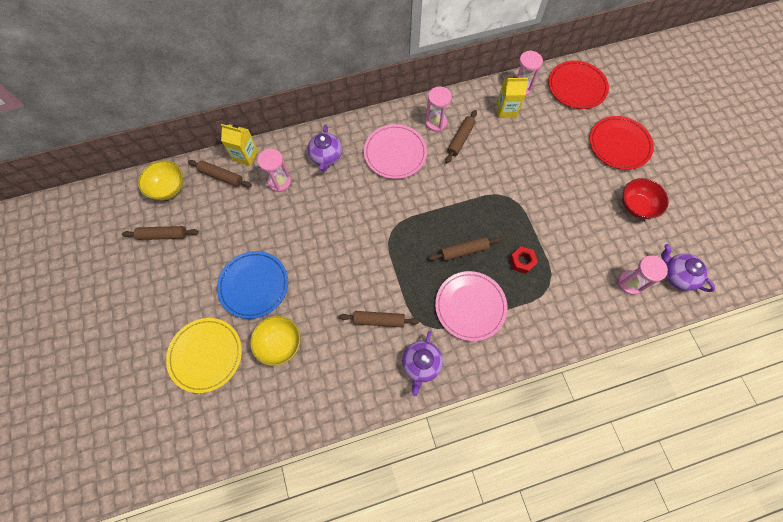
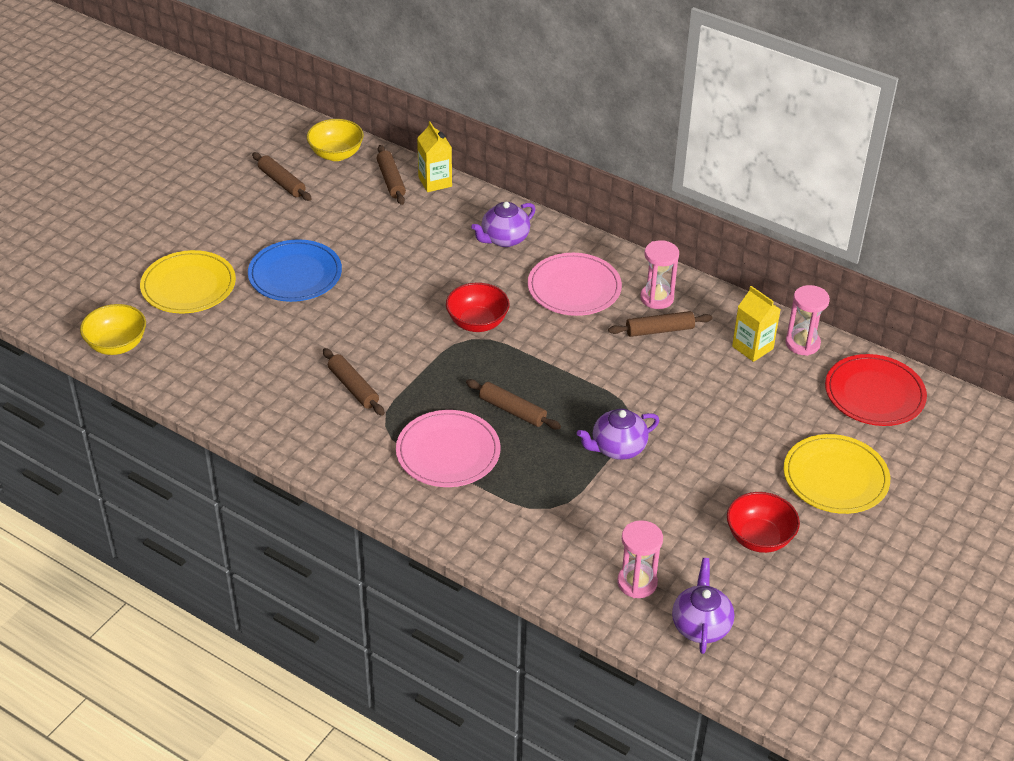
camera: 50 degrees right, 25 degrees down
yellow bowl [250,316,301,366] -> yellow bowl moved to [80,304,146,355]
pink hourglass [257,149,291,192] -> none
purple teapot [402,331,443,396] -> purple teapot moved to [577,409,659,460]
red nut [510,246,538,274] -> none
red plate [590,116,654,170] -> yellow plate [784,434,890,514]
none -> red bowl [446,282,510,332]

